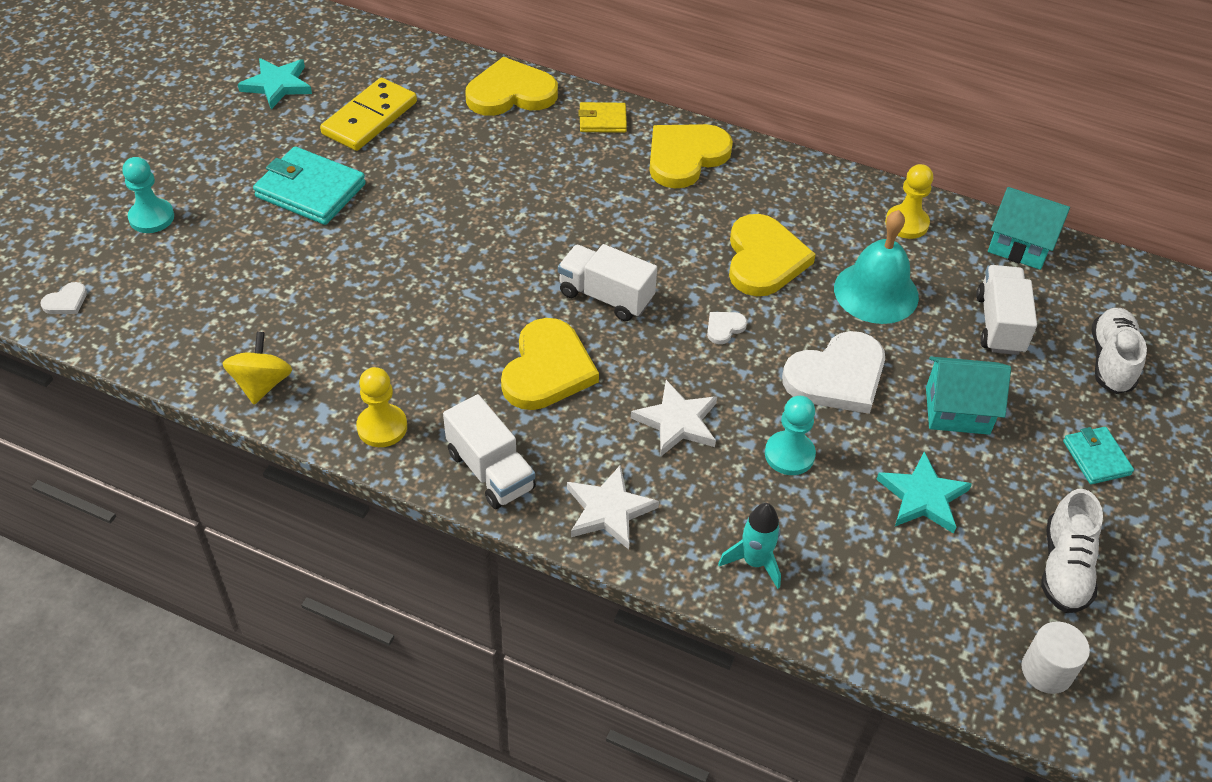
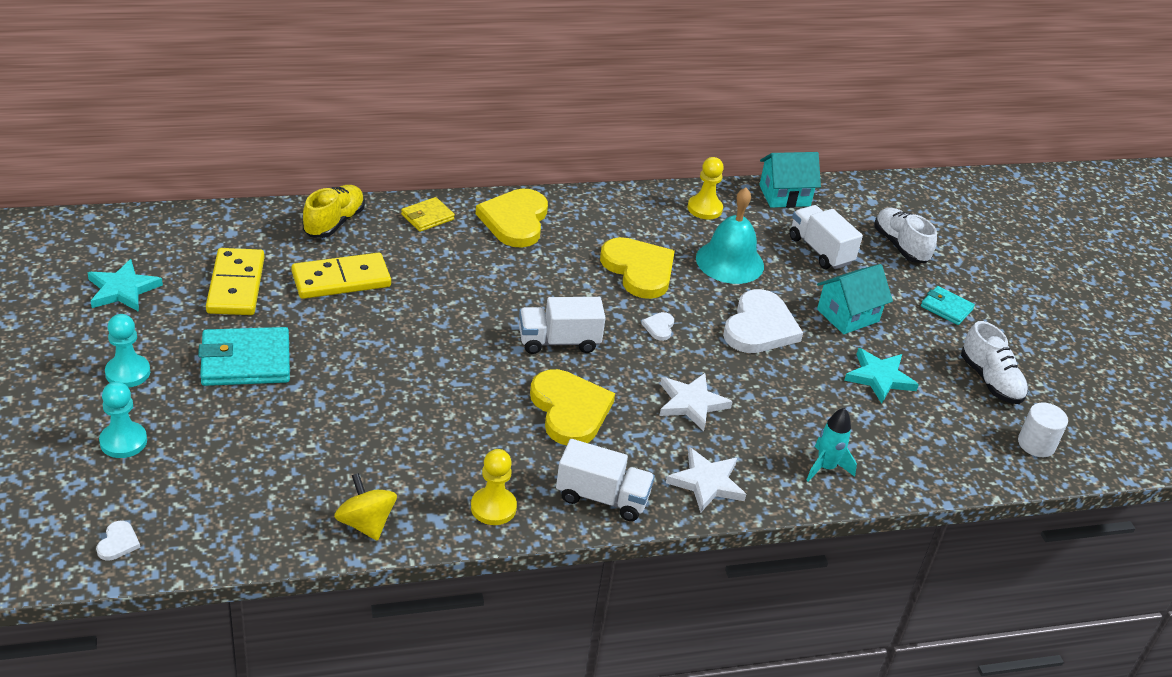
camera: 40 degrees left, 10 degrees down
yellow heart [465,57,558,116] -> yellow shoe [303,185,365,238]
turquoise pawn [765,396,816,475] -> turquoise pawn moved to [105,314,150,388]
none -> yellow domino [291,252,391,299]

